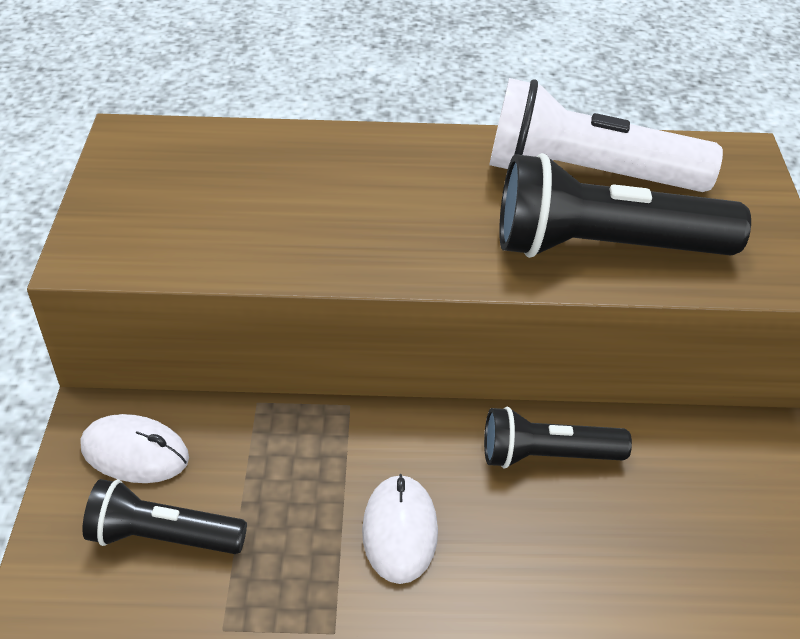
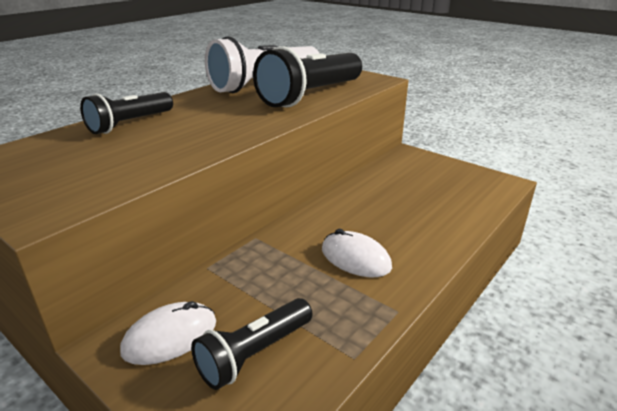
camera: 50 degrees left, 15 degrees down
black flashlight [484,407,632,469] -> black flashlight moved to [80,92,173,134]

